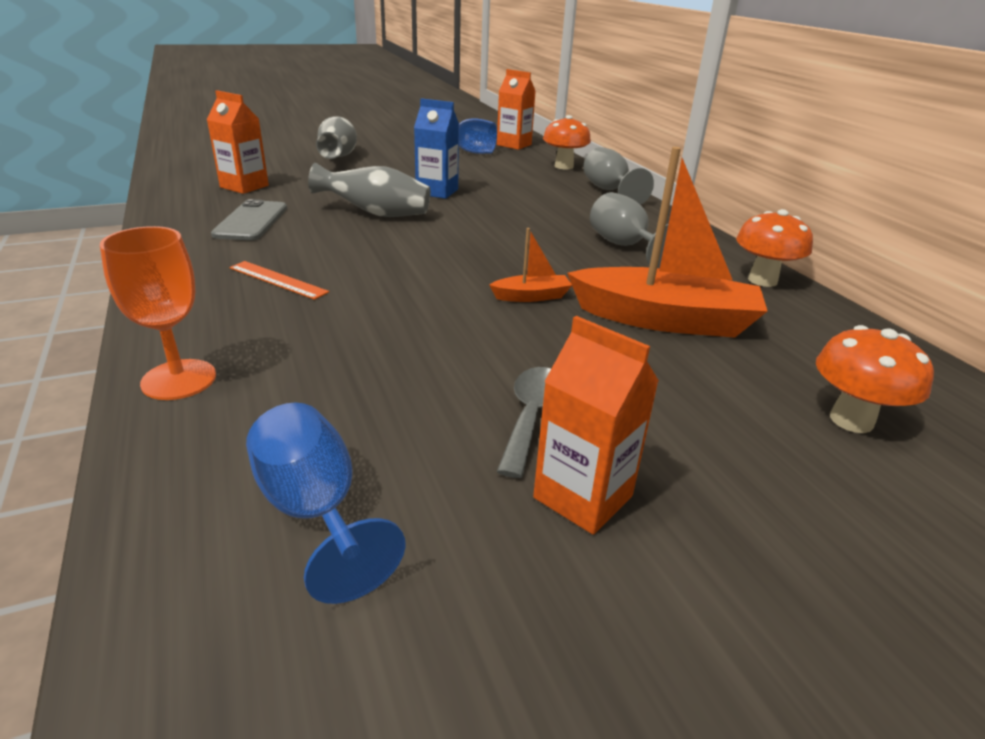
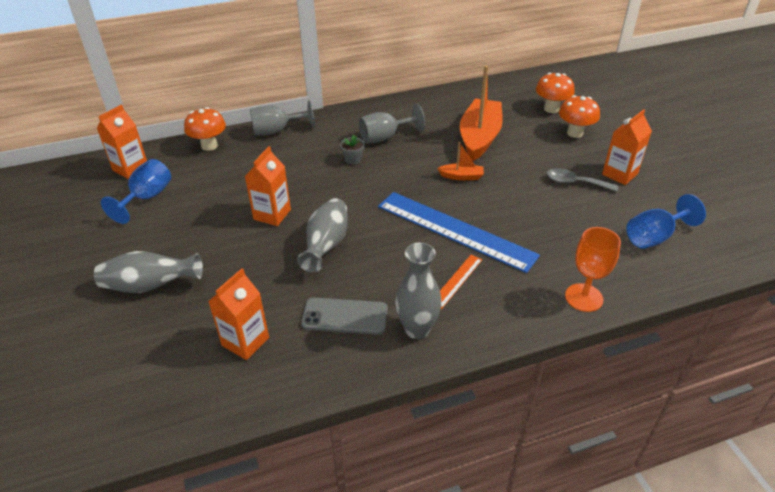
camera: 85 degrees left, 10 degrees up
blue carton [414,98,459,199] -> orange carton [244,146,291,226]
orange boat [489,228,572,302] -> orange boat turned 105 degrees clockwise [437,142,484,180]
orange mushroom [736,209,813,287] -> orange mushroom moved to [559,95,600,138]
none -> grey flower pot [340,134,365,165]
none -> blue ruler [378,192,540,273]
none -> grey vase [395,242,442,339]

